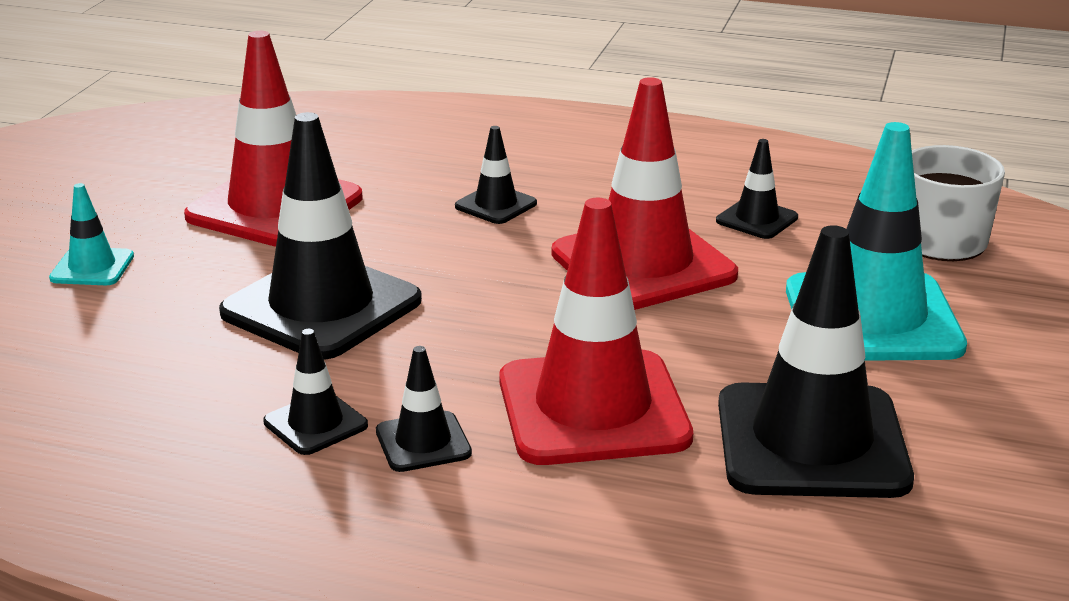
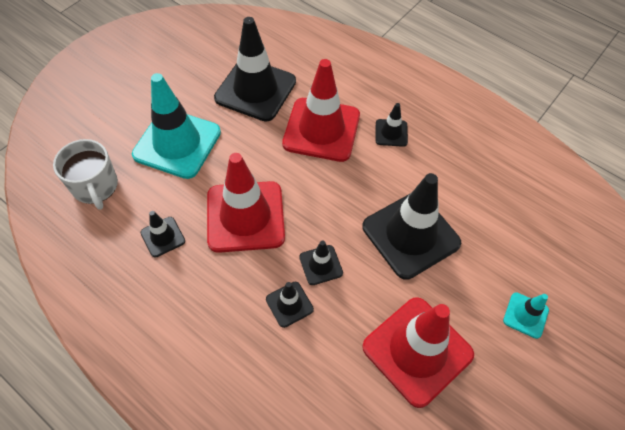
camera: 160 degrees left, 30 degrees up
black traffic cone [263,329,368,455] -> black traffic cone moved to [299,240,343,285]

